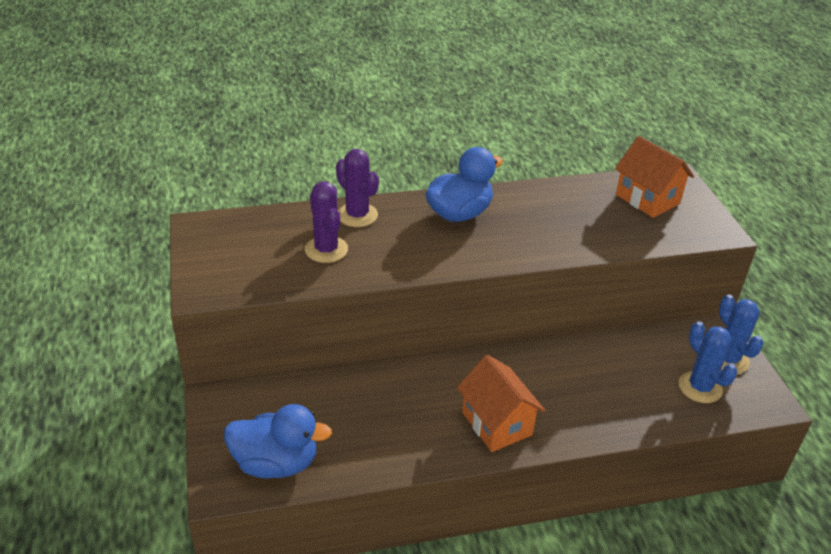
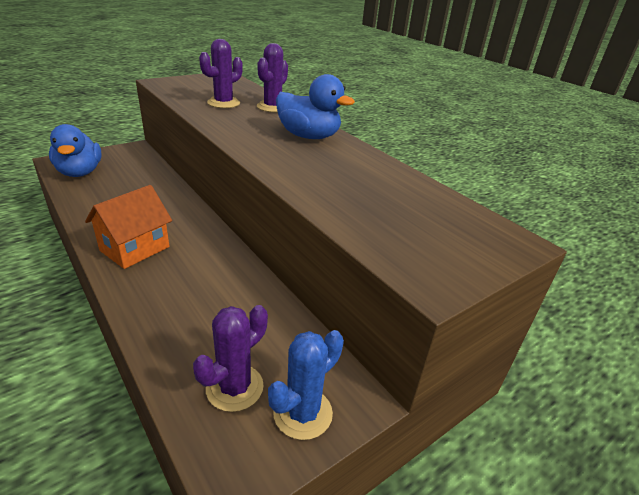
camera: 65 degrees right, 5 degrees down
orange house [615,136,694,218] -> none
blue cactus [679,321,738,403] -> purple cactus [193,305,268,412]

